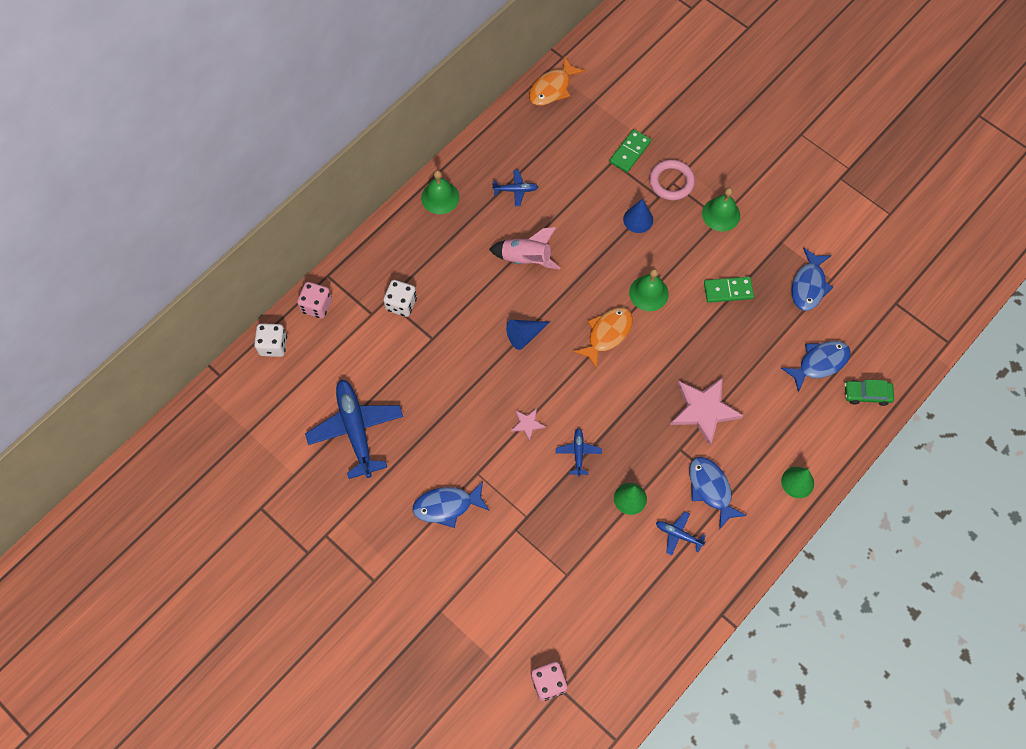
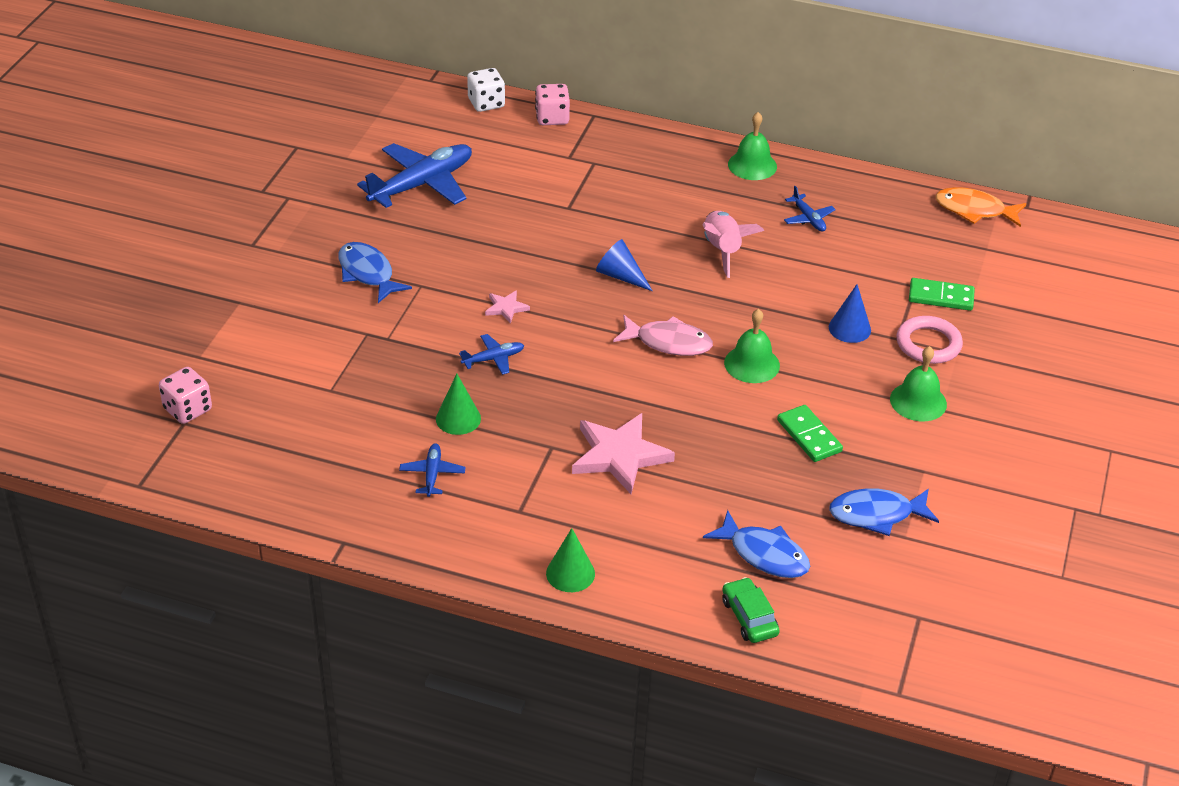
camera: 65 degrees right, 25 degrees down
white dice [383,280,417,317] -> none
orange fish [573,307,633,369] -> pink fish [613,315,713,356]
blue fish [689,457,747,530] -> none

